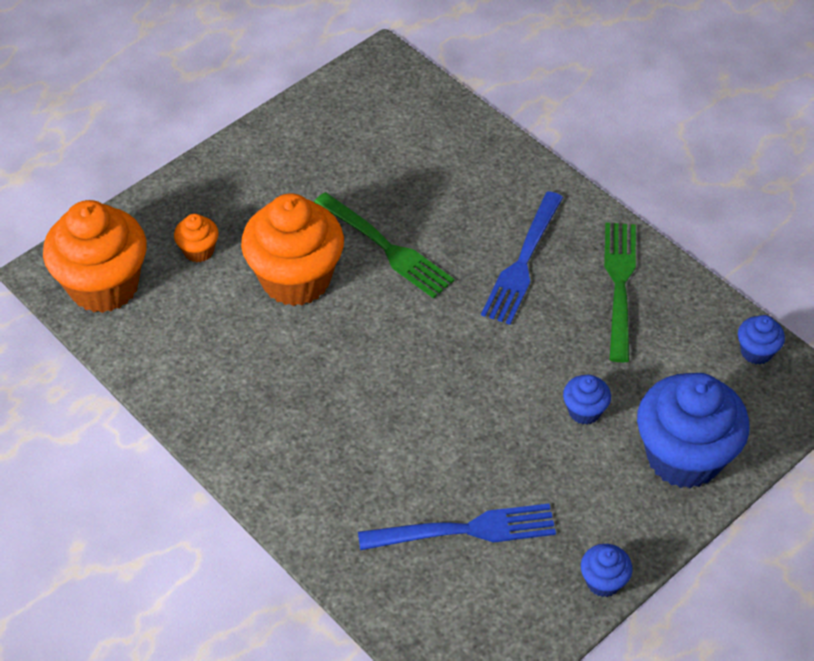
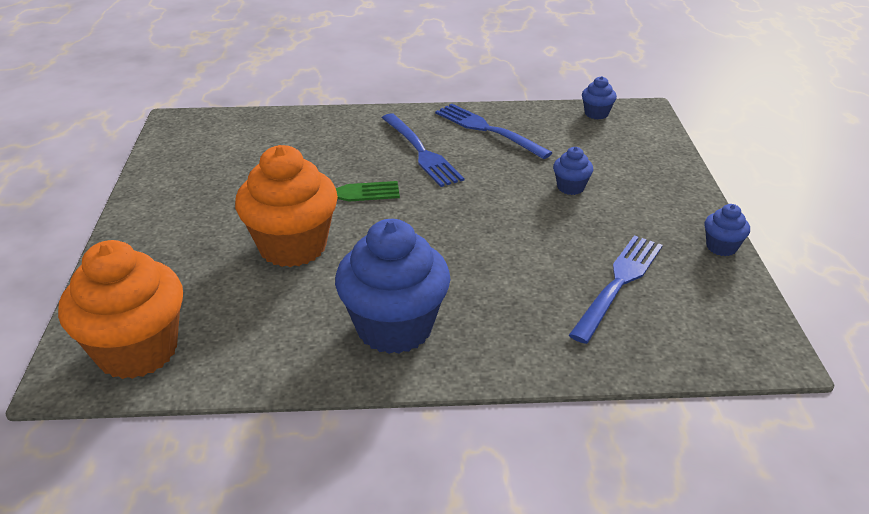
camera: 50 degrees left, 15 degrees down
orange cupcake [174,214,218,262] -> none
green fork [604,223,636,362] -> blue fork [435,104,553,159]
blue cupcake [637,373,749,489] -> blue cupcake moved to [335,219,451,354]

